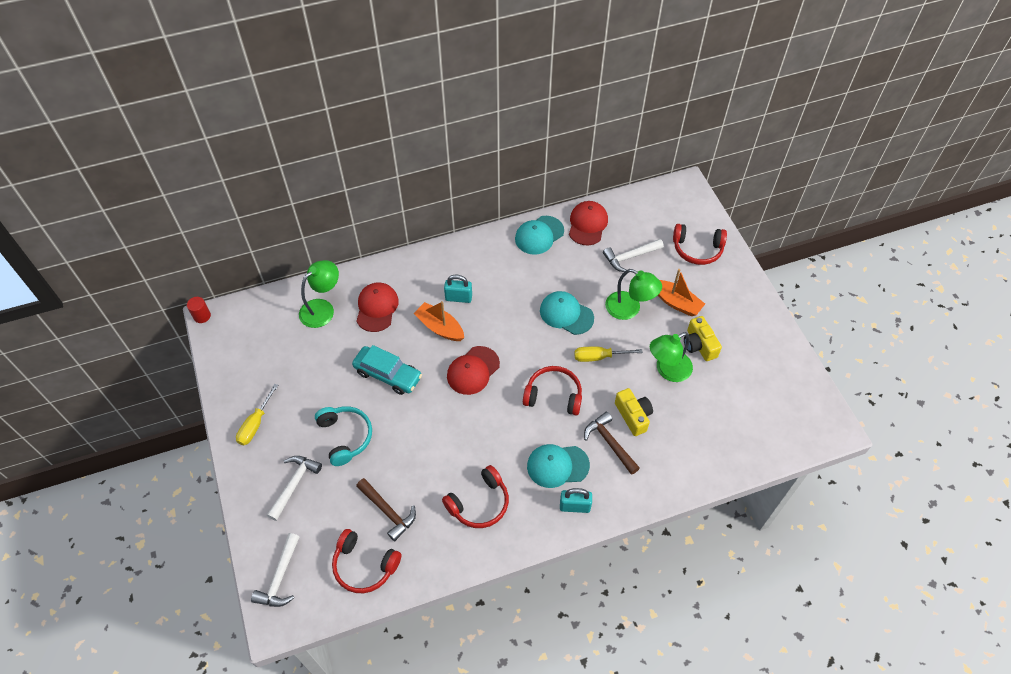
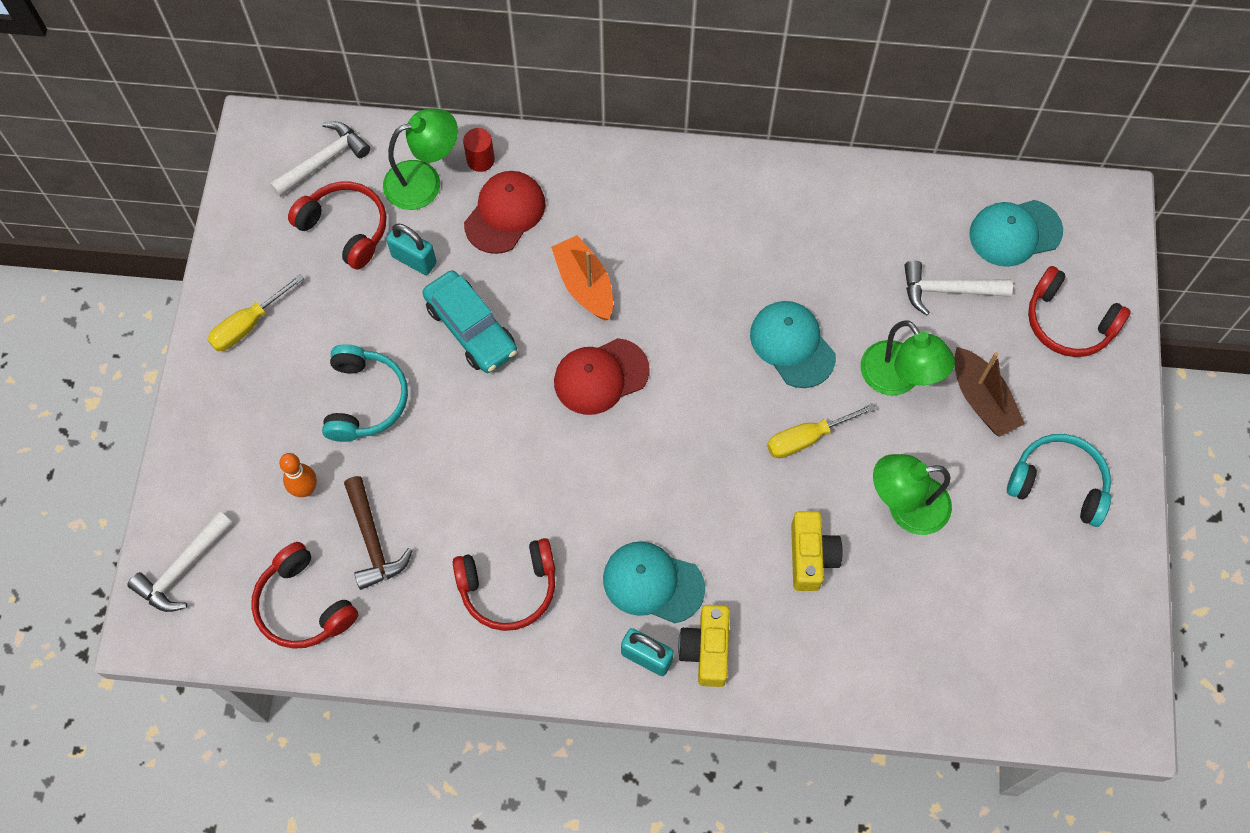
camera: 25 degrees right, 10 degrees up
red cylinder [187,297,211,323] -> red cylinder moved to [463,128,495,172]
white hammer [267,456,322,521] -> white hammer moved to [270,122,370,197]
turquoise padlock [444,275,472,303] -> turquoise padlock moved to [386,223,437,275]
turquoise cap [515,216,564,255] -> turquoise cap moved to [969,200,1063,267]
red headphones [523,366,582,415] -> red headphones moved to [288,182,386,270]
red cap [569,201,608,245] -> none
yellow screwdriver [574,346,643,362] -> yellow screwdriver turned 45 degrees counterclockwise [767,403,876,458]
brown hammer [584,412,640,475] -> none
orange boat [658,269,705,316] -> brown boat [954,347,1025,437]
yellow camera [684,316,722,361] -> yellow camera moved to [678,605,730,687]
none -> orange bowling pin [279,453,317,497]
none -> turquoise headphones [1007,434,1111,527]

